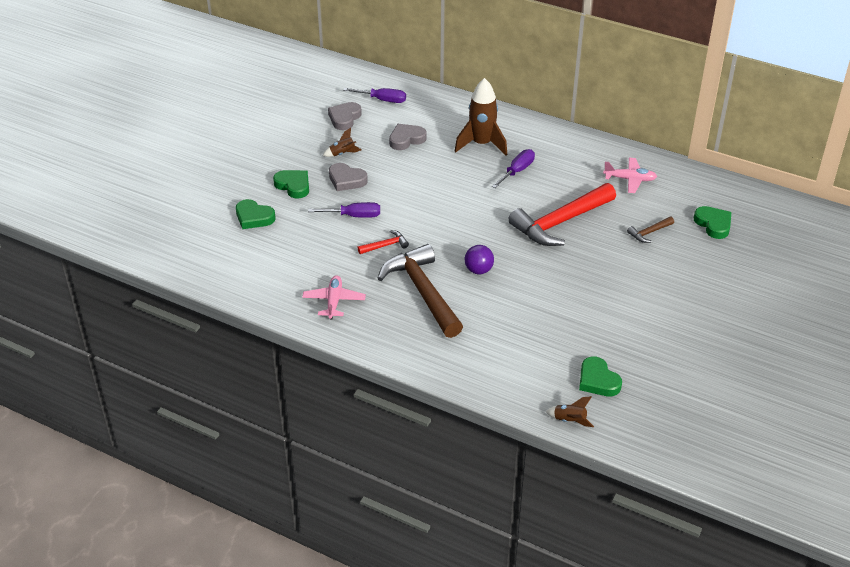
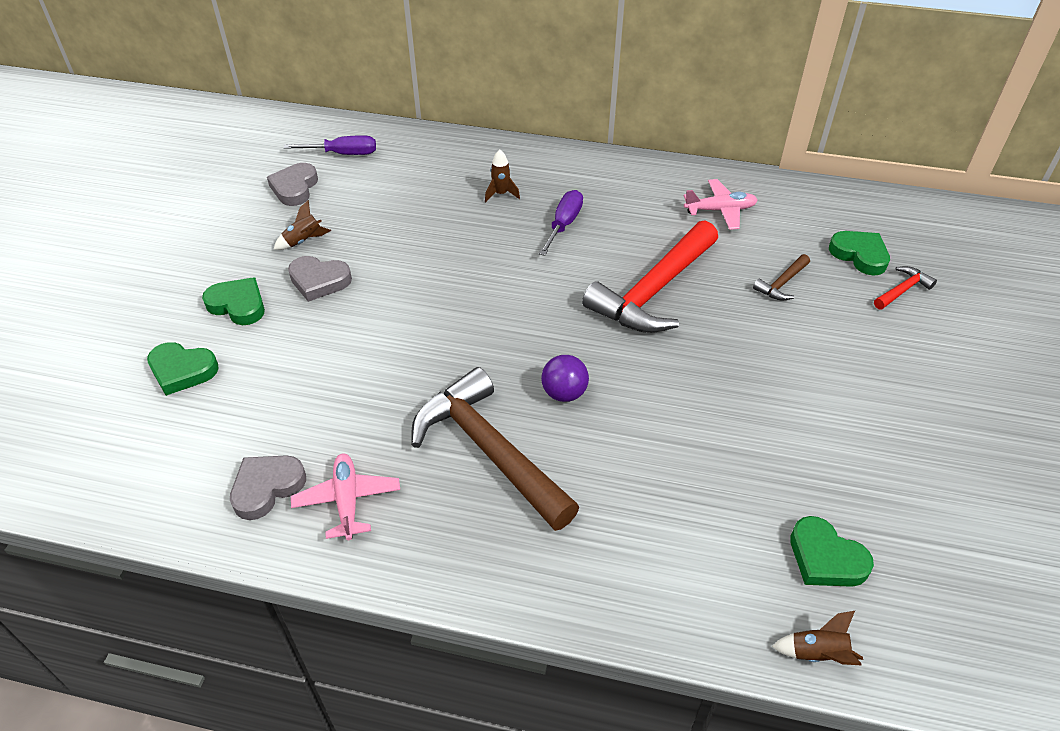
camera: 15 degrees left, 5 degrees up
purple screwdriver [308,202,380,218] -> none
red hammer [357,230,409,254] -> red hammer moved to [874,266,937,310]
grey heart [389,124,427,150] -> grey heart moved to [230,455,306,520]
brown rocket [455,78,507,155] -> brown rocket [485,149,520,202], size x0.47

